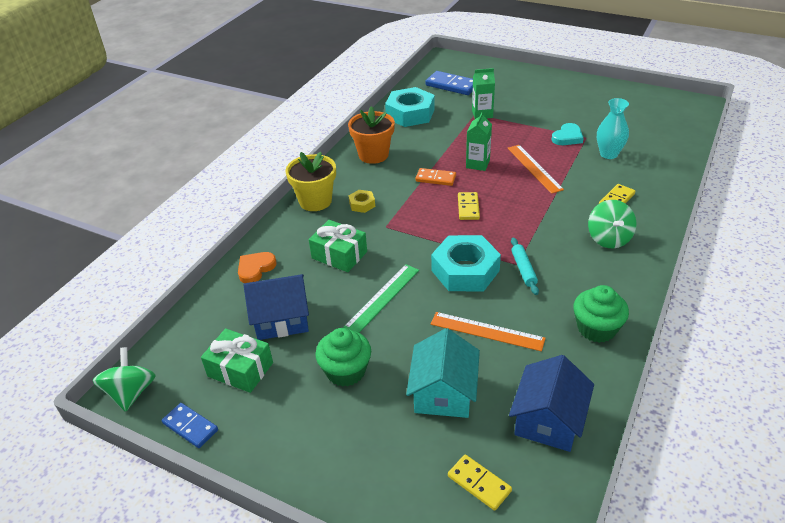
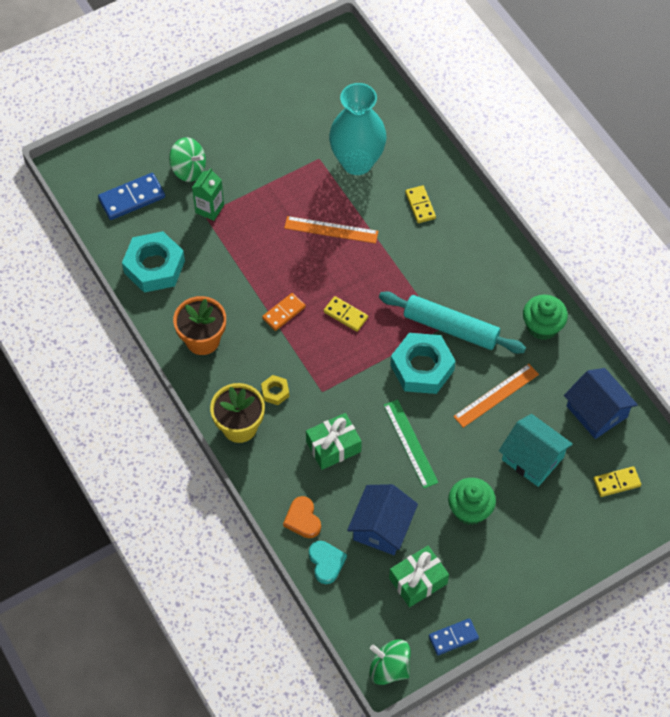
camera: 60 degrees left, 20 degrees up
green carton [466,112,492,171] -> none
turquoise rolling pin [511,238,539,295] -> turquoise rolling pin [379,291,526,354], size x2.01
turquoise heart [552,123,584,145] -> turquoise heart moved to [309,541,347,584]
green spinning top [588,200,636,248] -> green spinning top moved to [169,137,206,182]
turquoise vase [597,98,629,159] -> turquoise vase [329,83,387,175], size x1.74

